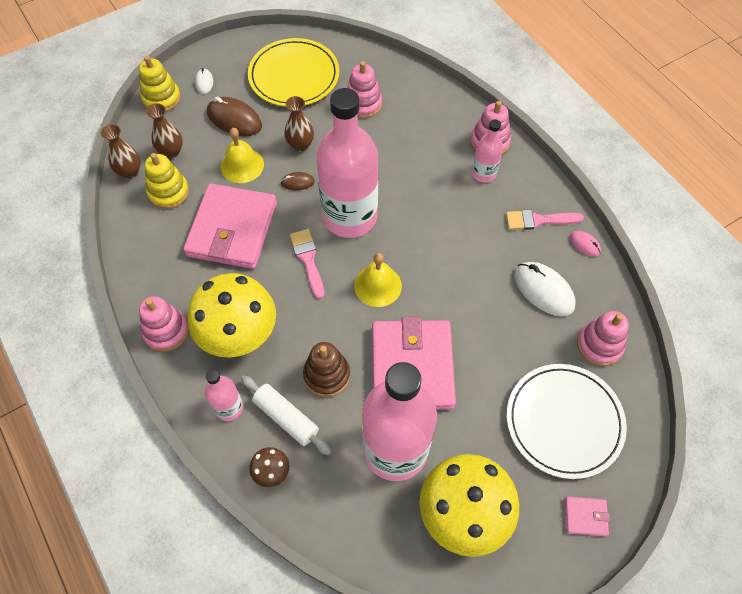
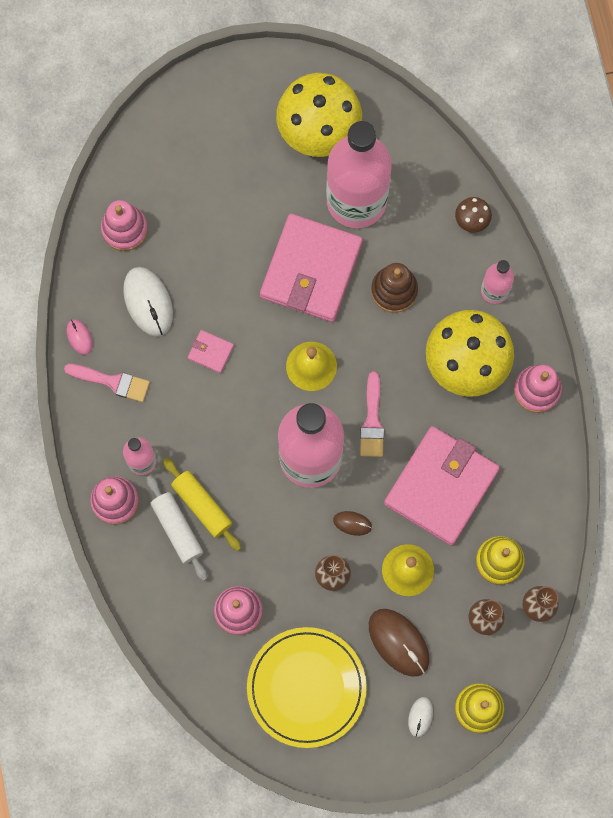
camera: 160 degrees left, 15 degrees up
white rolling pin [241,376,332,455] -> white rolling pin moved to [147,475,207,581]
white plate [507,364,627,479] -> none
pink wallet [565,496,610,536] -> pink wallet moved to [188,330,234,373]
none -> yellow rolling pin [162,458,241,551]

